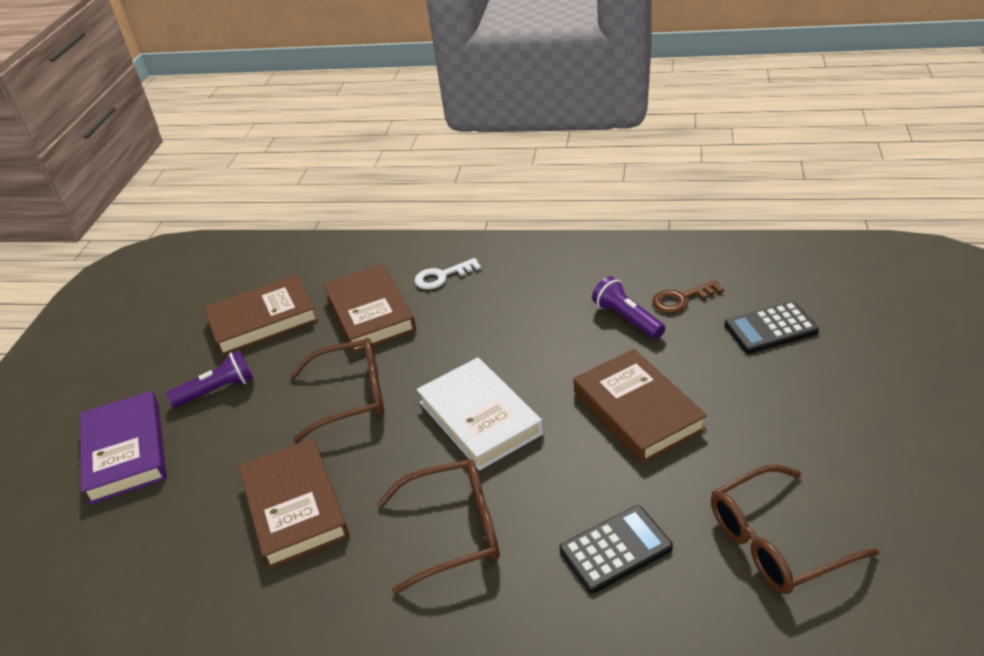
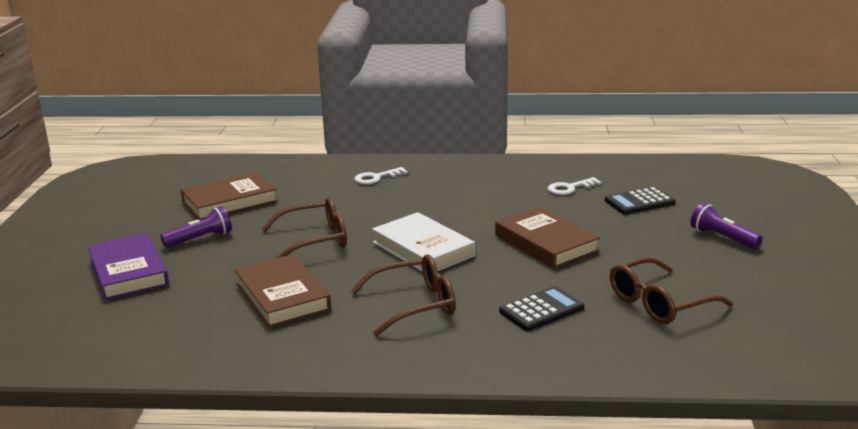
camera: 10 degrees left, 15 degrees down
brown book [323,264,416,353] -> none
purple flashlight [592,276,665,339] -> purple flashlight moved to [691,203,763,249]
brown key [652,280,724,313] -> white key [548,177,602,195]

